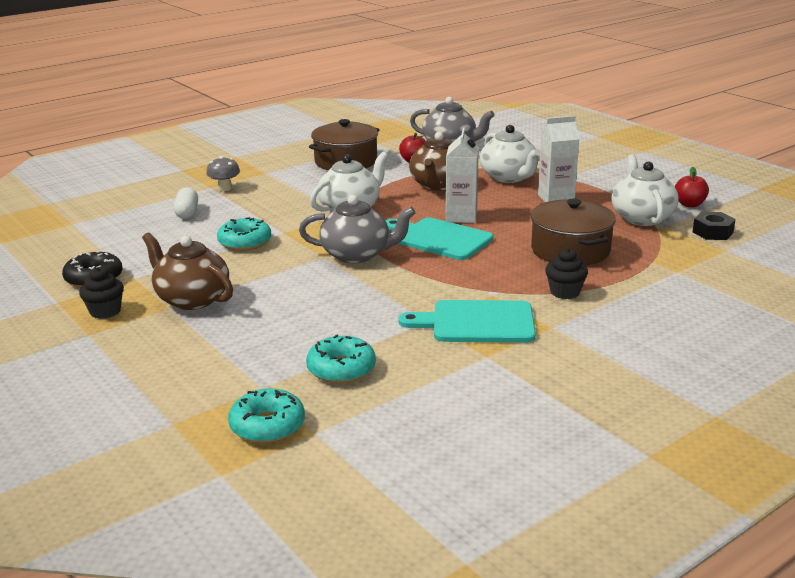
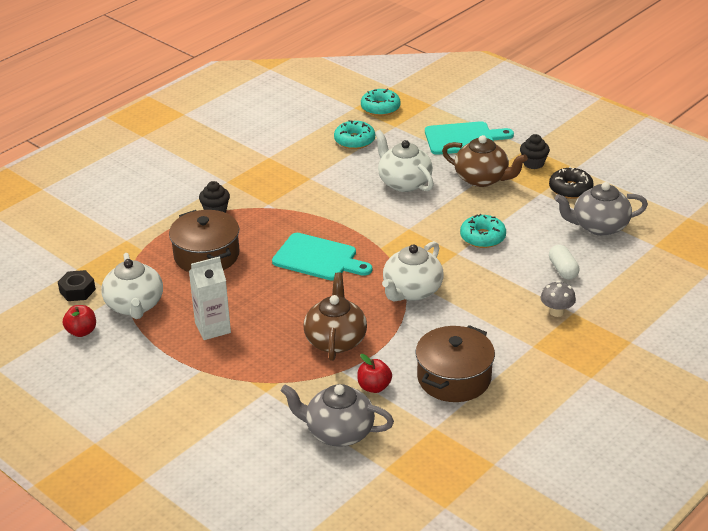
camera: 170 degrees right, 10 degrees up
grey teapot [299,195,416,263] -> grey teapot moved to [555,182,648,236]
turquoise cutting board [398,300,536,343] -> turquoise cutting board moved to [425,121,514,155]
white carton [446,128,479,223] -> none
white teapot [480,125,540,183] -> white teapot moved to [375,130,434,192]

